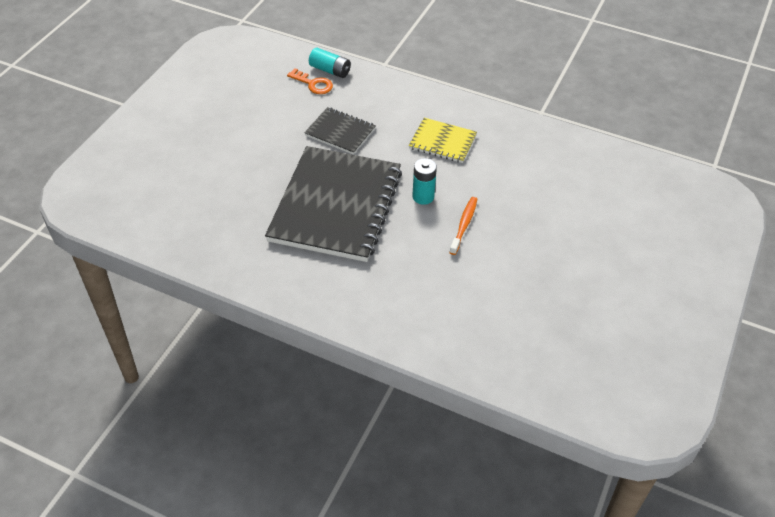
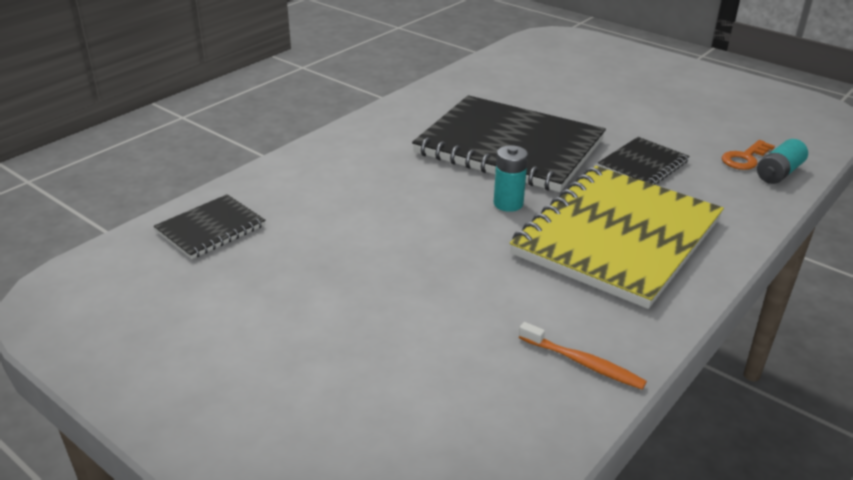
camera: 105 degrees right, 15 degrees down
yellow notebook [409,118,477,163] -> yellow notebook [510,166,724,309], size x2.13
orange toothbrush [449,197,477,255] -> orange toothbrush moved to [519,322,647,390]
none -> black notebook [154,194,265,259]

